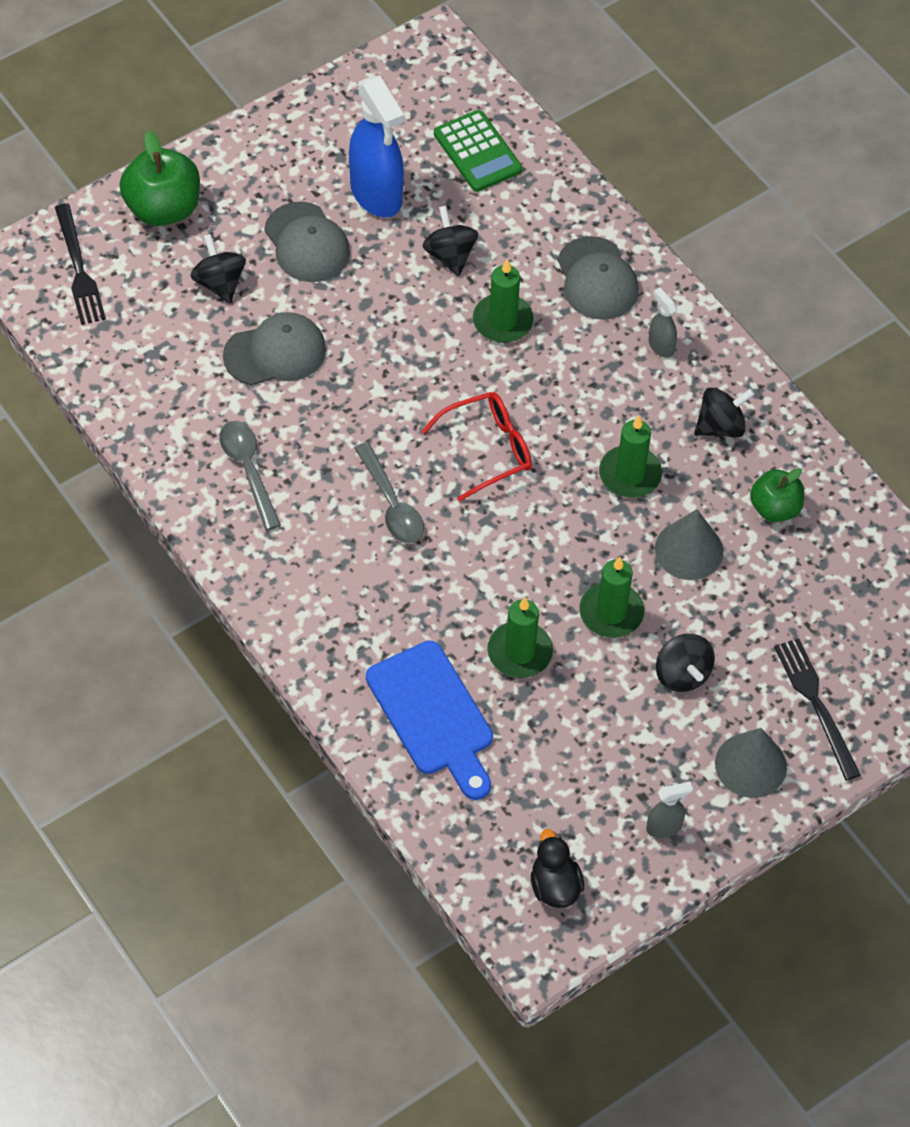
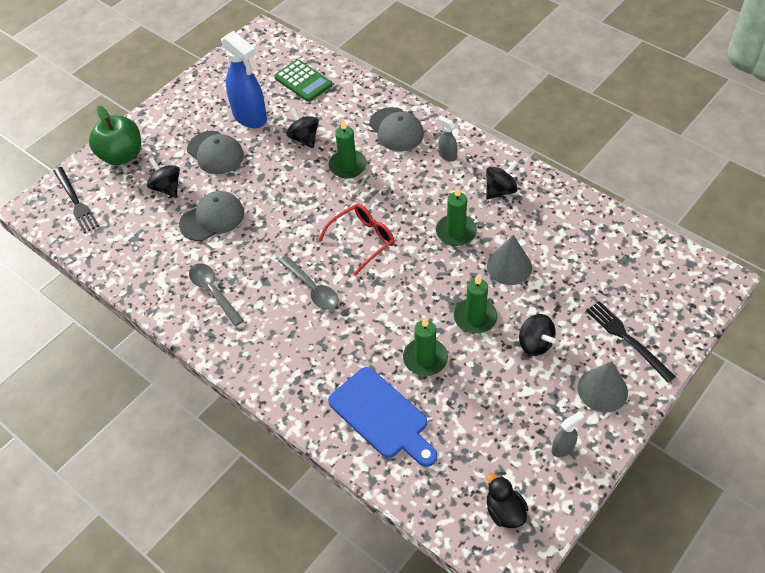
camera: 10 degrees left, 5 degrees down
green apple [750,468,804,522] -> none

